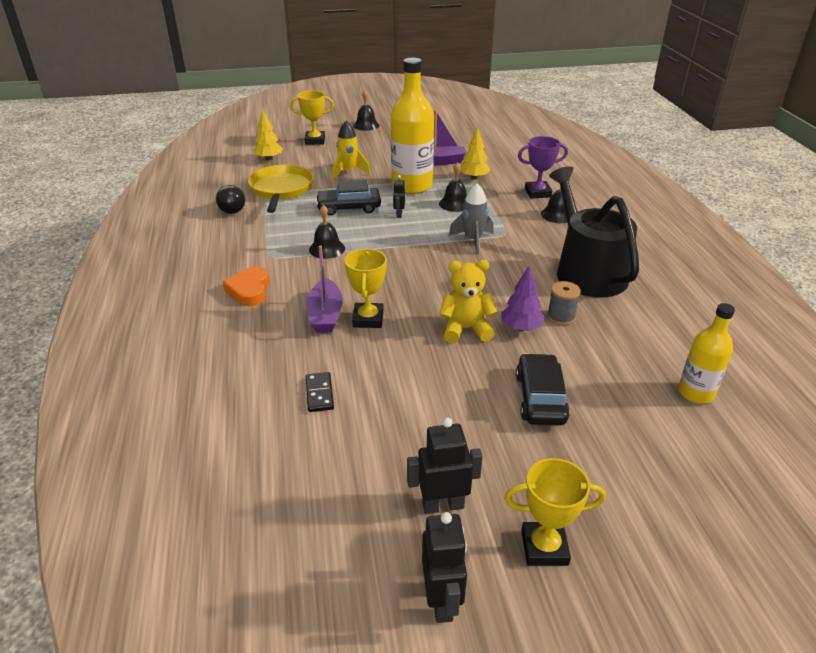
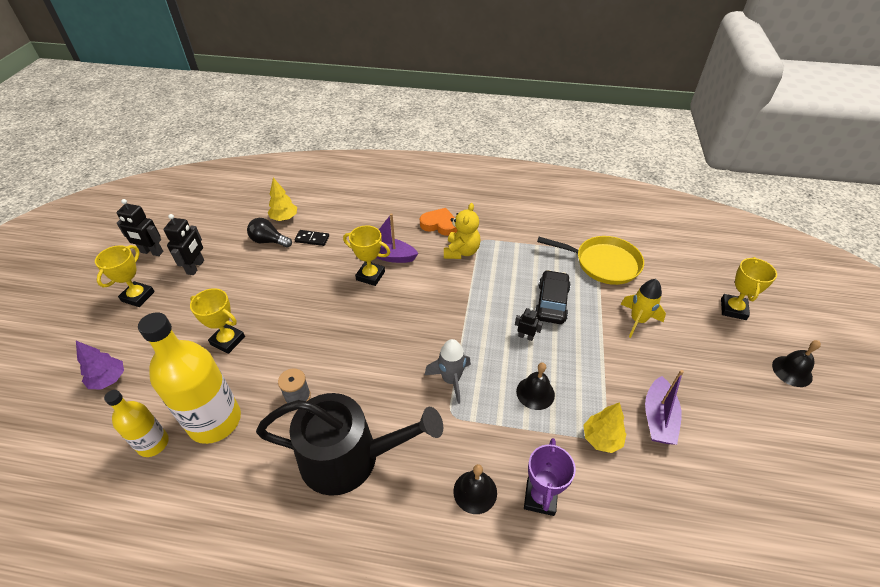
camera: 110 degrees right, 10 degrees up
black light bulb [216,185,245,214] -> black light bulb moved to [247,218,292,248]
yellow tree [253,110,283,161] -> yellow tree moved to [268,178,297,221]
black bell [309,204,345,259] -> none
yellow bottle [391,58,434,194] -> yellow bottle moved to [138,312,241,444]
yellow teddy bear [439,260,498,343] -> yellow teddy bear moved to [444,203,481,259]
purple tree [501,266,545,331] -> purple tree moved to [76,341,124,390]
black car [516,353,570,425] -> yellow trophy [190,288,245,354]

